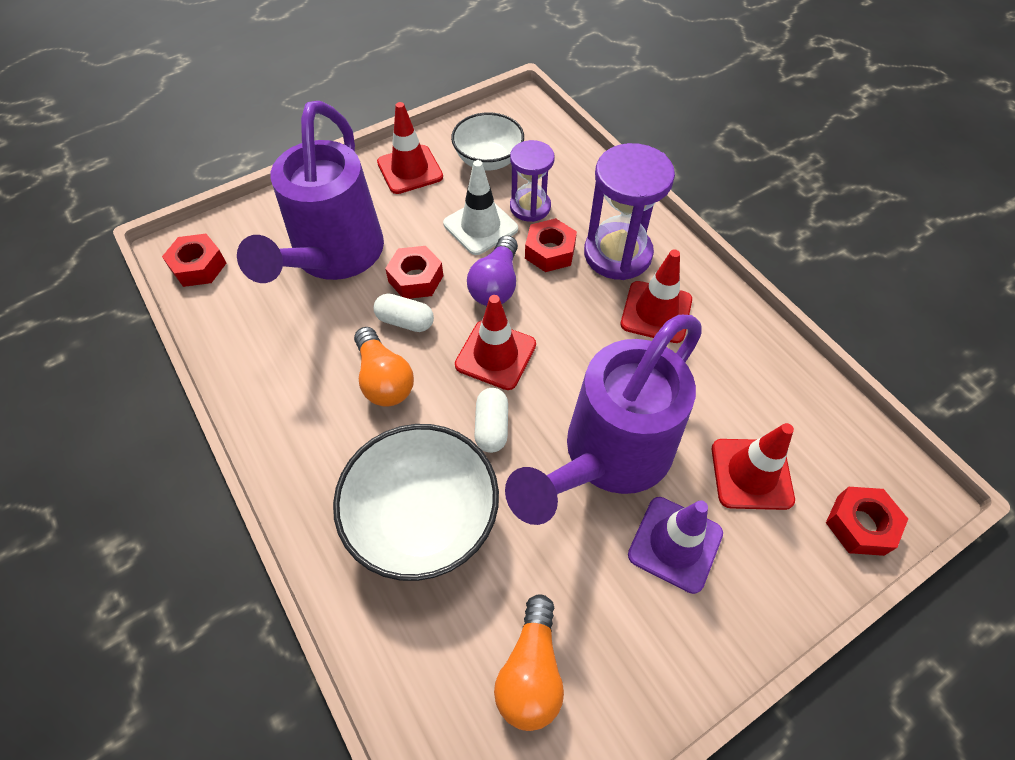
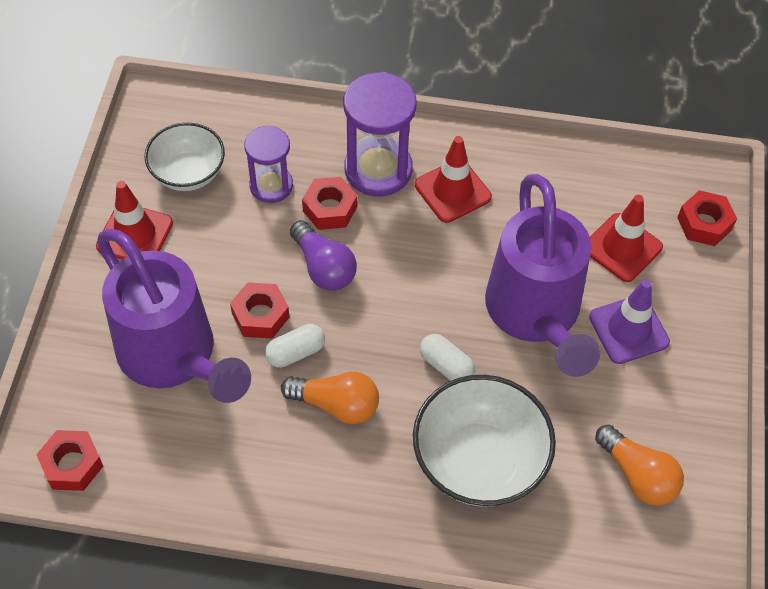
camera: 50 degrees left, 0 degrees up
white traffic cone [443,160,518,255] -> none
red traffic cone [455,295,536,390] -> none

